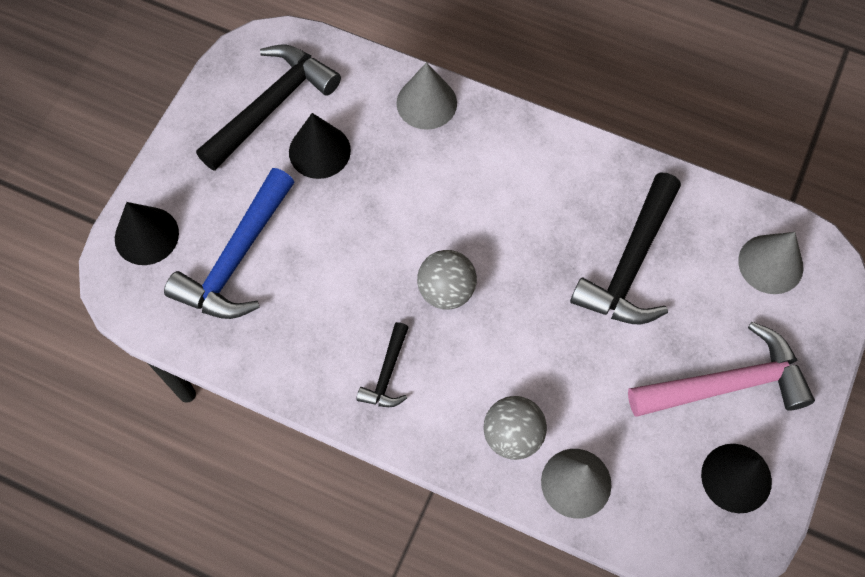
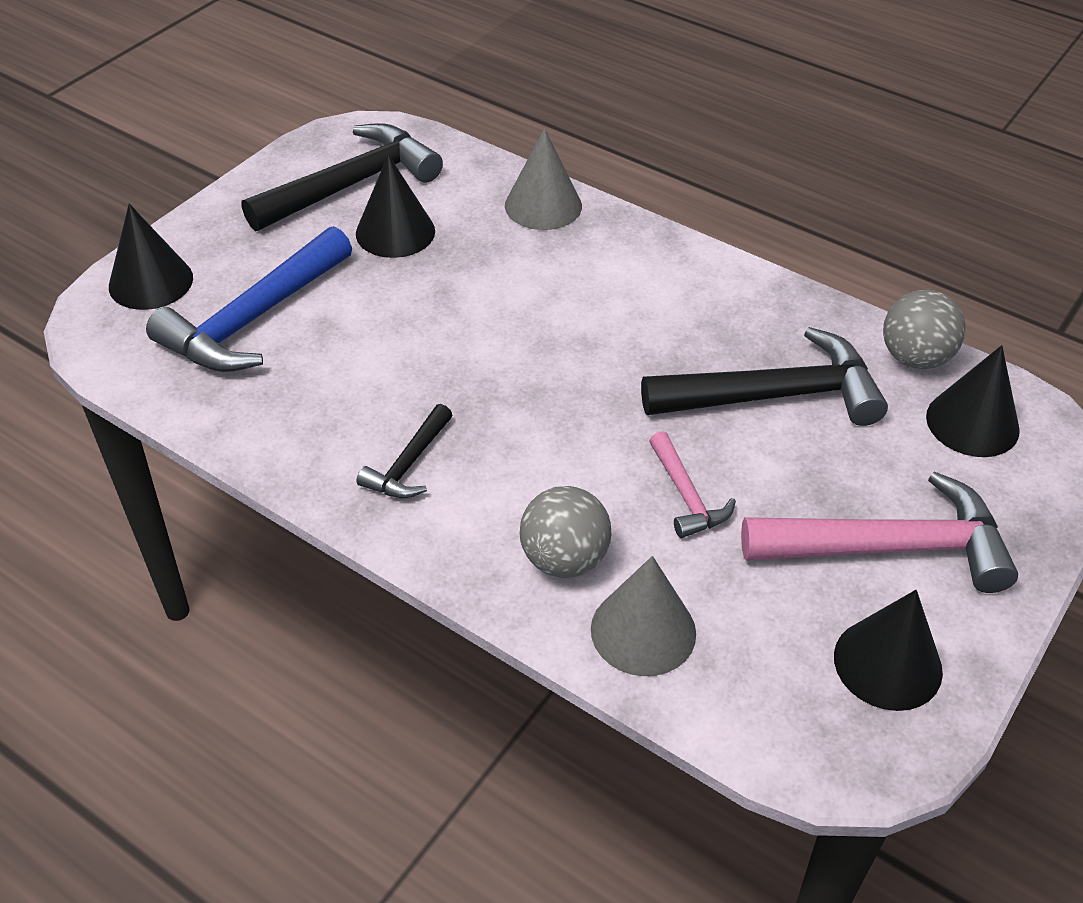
camera: 10 degrees right, 20 degrees down
grey ball [417,250,477,310] -> grey ball moved to [883,290,966,369]
black hammer [570,173,681,325] -> black hammer turned 135 degrees counterclockwise [641,327,888,426]
grey cone [738,232,803,294] -> black cone [926,345,1020,457]
none -> pink hammer [649,431,736,538]

